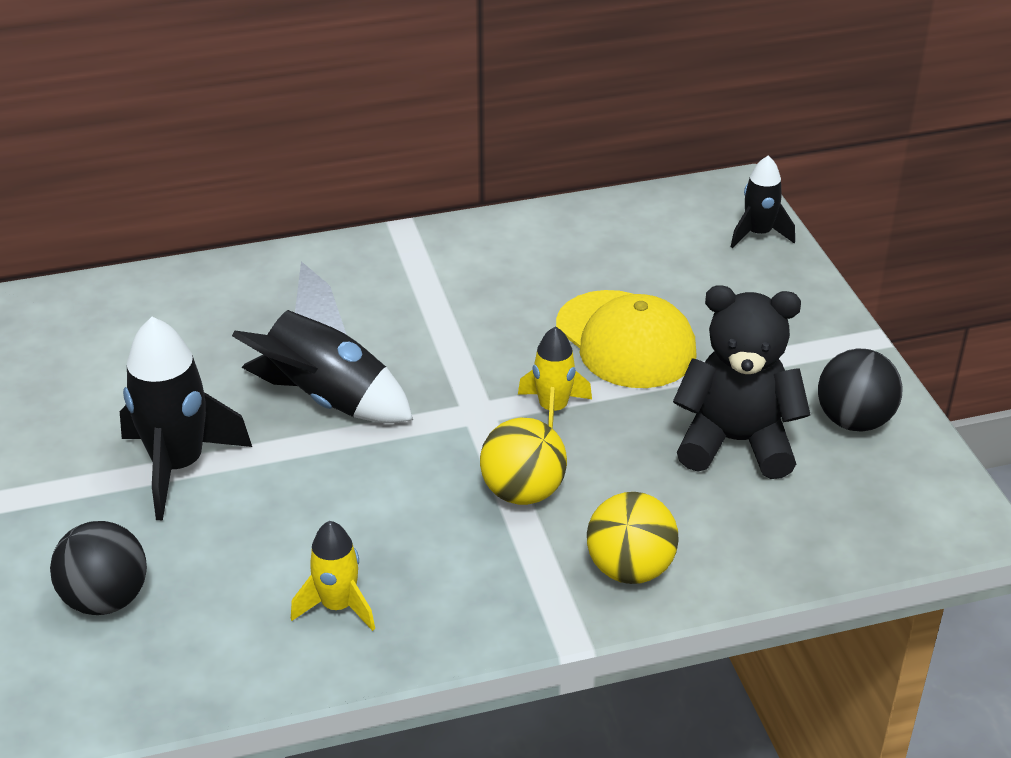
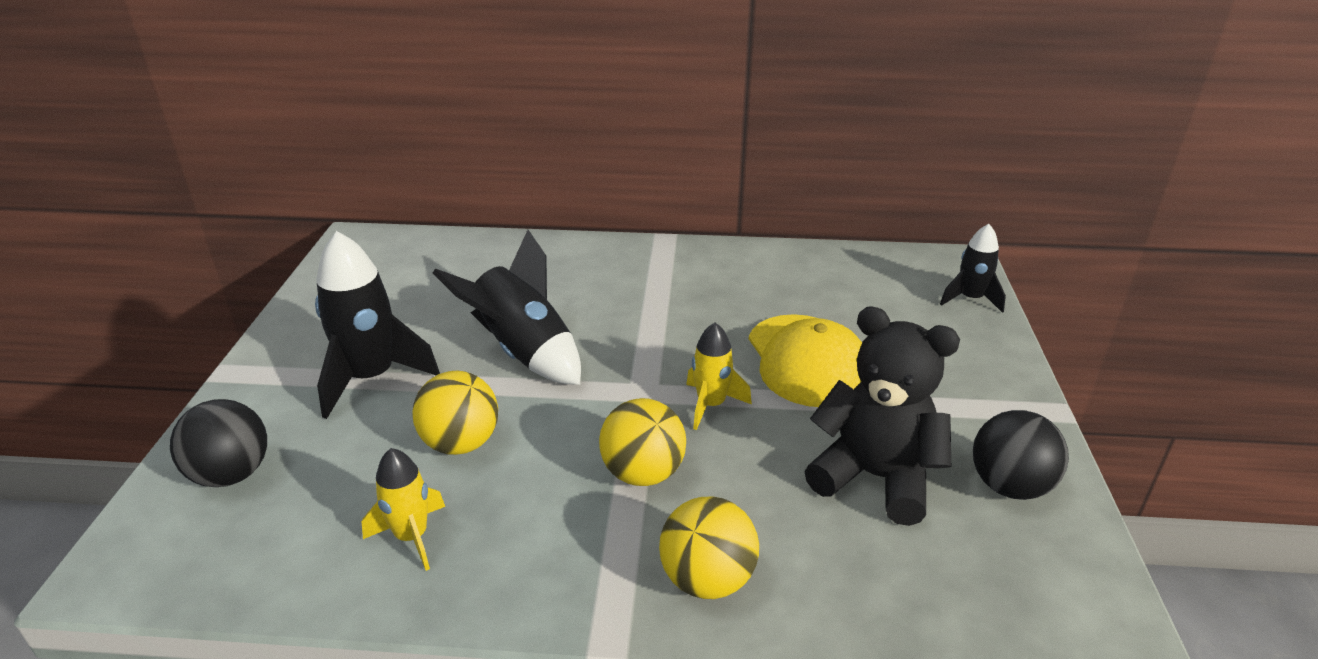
camera: 20 degrees right, 5 degrees down
none -> yellow ball [413,371,498,455]

